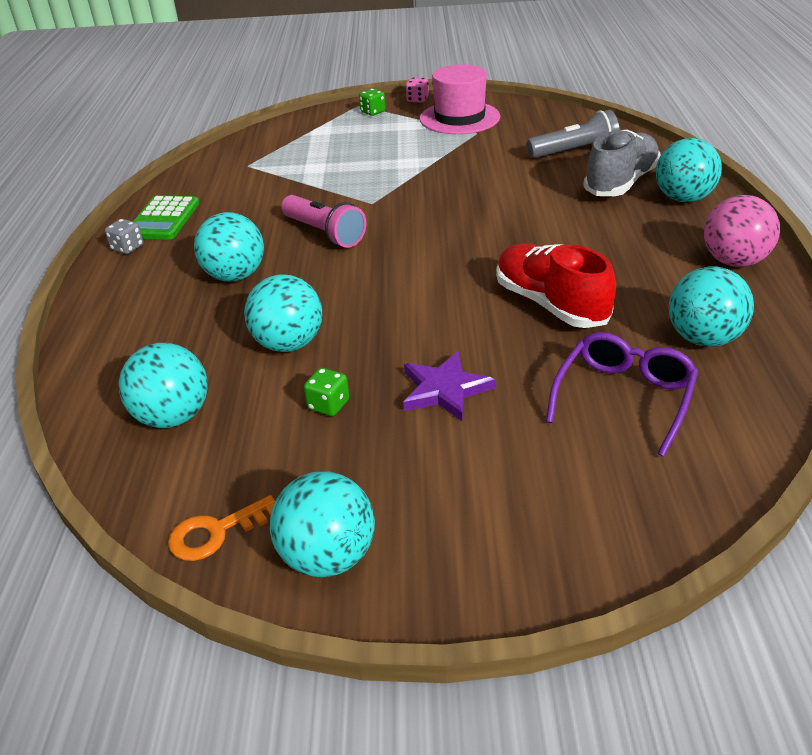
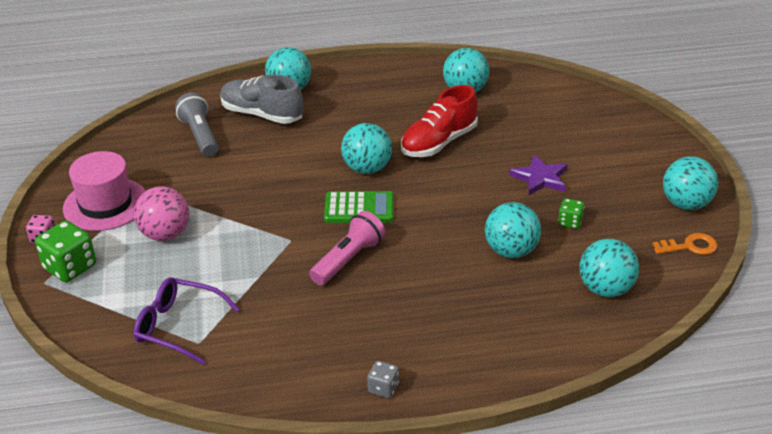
camera: 100 degrees left, 0 degrees up
green calculator [133,195,199,240] -> green calculator moved to [324,191,394,223]
orange key [168,495,275,561] -> orange key turned 60 degrees counterclockwise [652,233,718,255]
turquoise ball [194,212,264,281] -> turquoise ball moved to [341,123,392,174]
green dice [359,89,386,116] -> green dice [35,220,96,282], size x1.84
purple glasses [546,332,698,457] -> purple glasses moved to [134,278,239,365]
pink ball [704,195,780,267] -> pink ball moved to [134,186,189,241]

